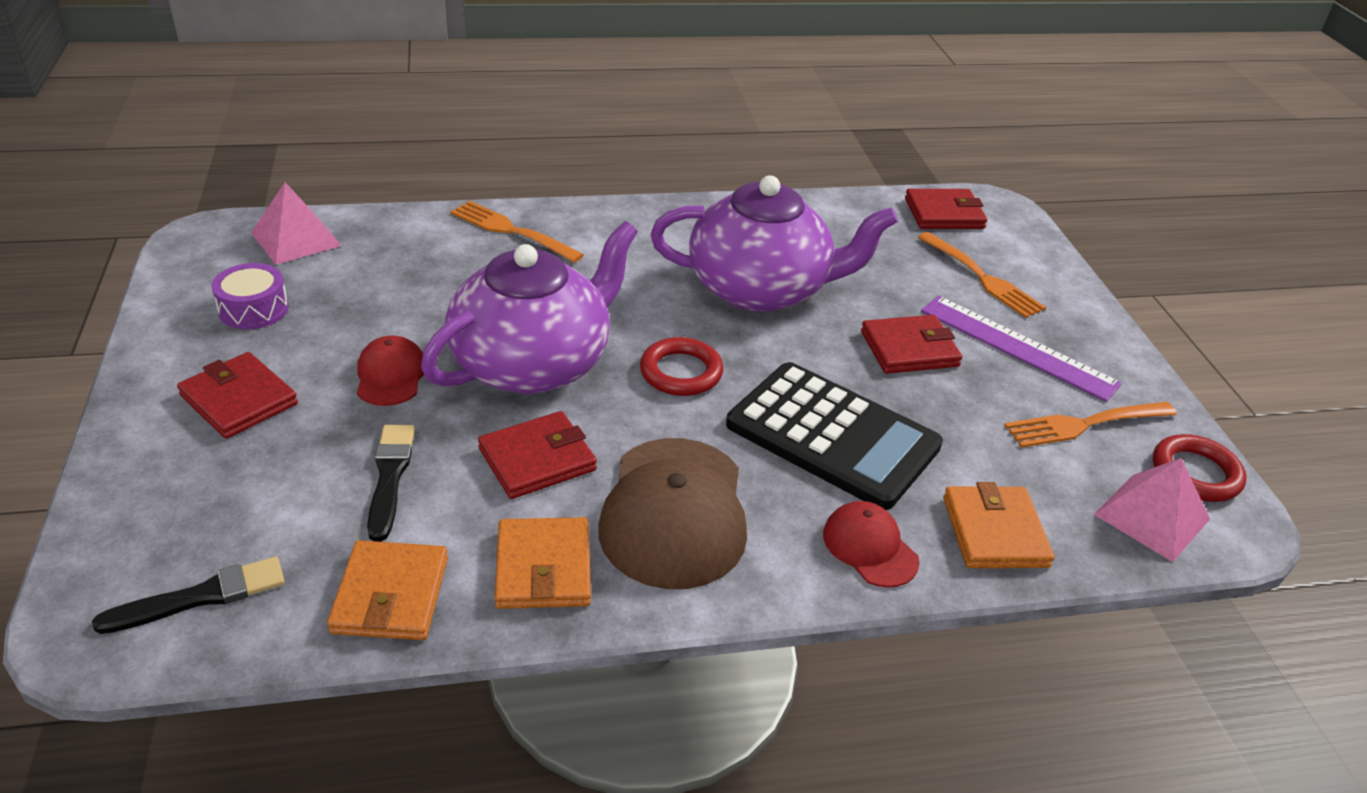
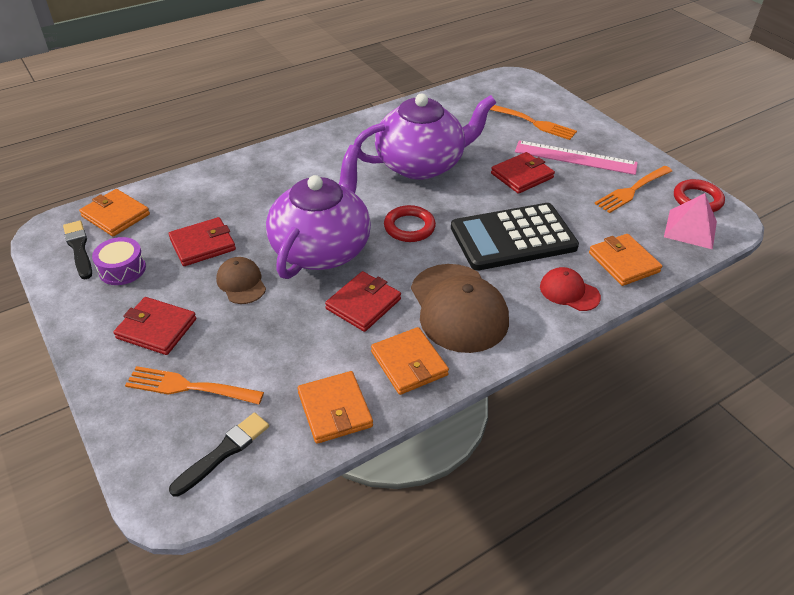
camera: 20 degrees left, 5 degrees up
pink pyramid [251,182,342,265] -> orange wallet [79,189,150,236]
red cap [357,335,424,406] -> brown cap [216,257,266,304]
black brush [367,425,415,542] -> black brush moved to [63,221,92,279]
orange fork [450,201,584,263] -> orange fork moved to [125,366,264,405]
black calculator [726,362,943,510] -> black calculator turned 150 degrees clockwise [451,203,579,271]
red wallet [905,189,987,229] -> red wallet moved to [169,217,236,266]
purple ruler [921,296,1122,402] -> pink ruler [515,140,638,175]

